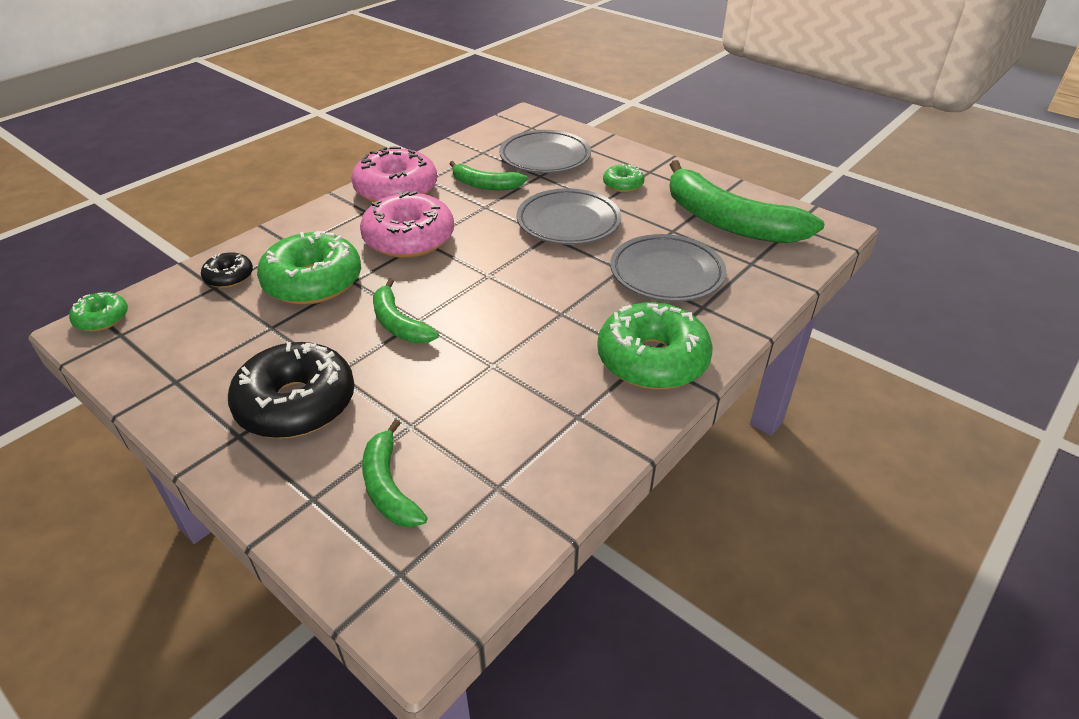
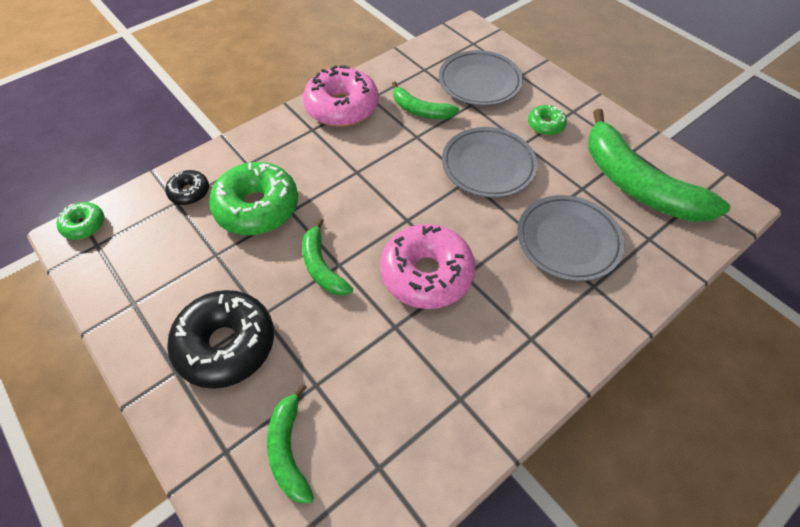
camera: 10 degrees right, 15 degrees up
pink donut [360,191,454,258] -> pink donut moved to [380,224,475,309]
green donut [597,302,713,389] -> none

